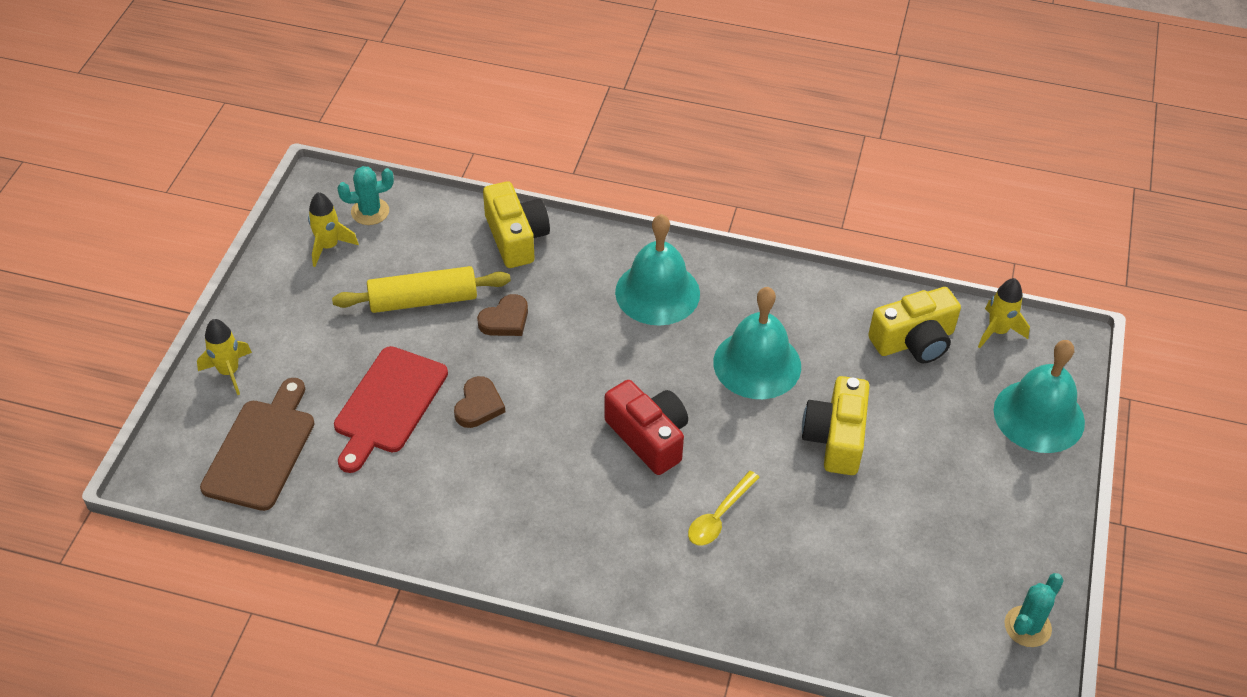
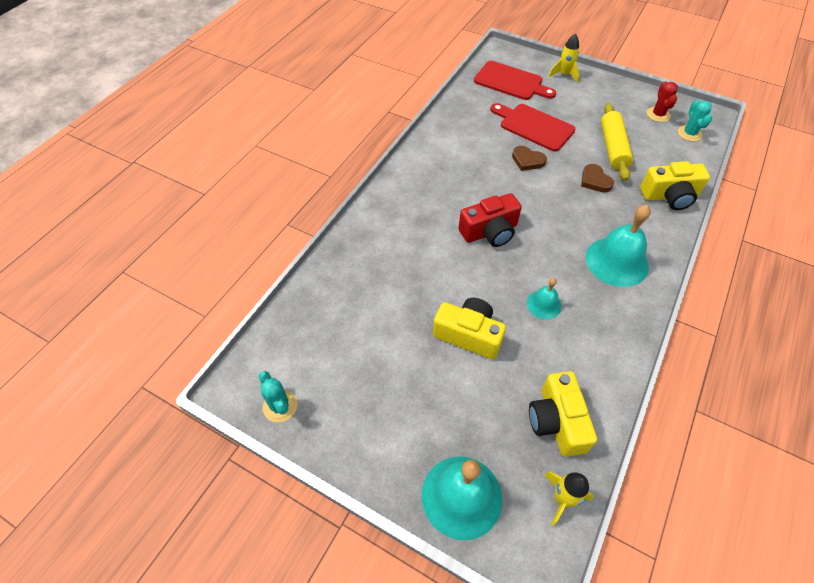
camera: 105 degrees right, 5 degrees up
brown cutting board [200,378,315,511] -> red cutting board [474,61,556,100]
yellow rocket [308,192,359,267] -> red cactus [646,82,678,122]
yellow spoon [688,471,760,546] -> none
turquoise bell [713,287,801,399] -> turquoise bell [527,278,561,319], size x0.53

